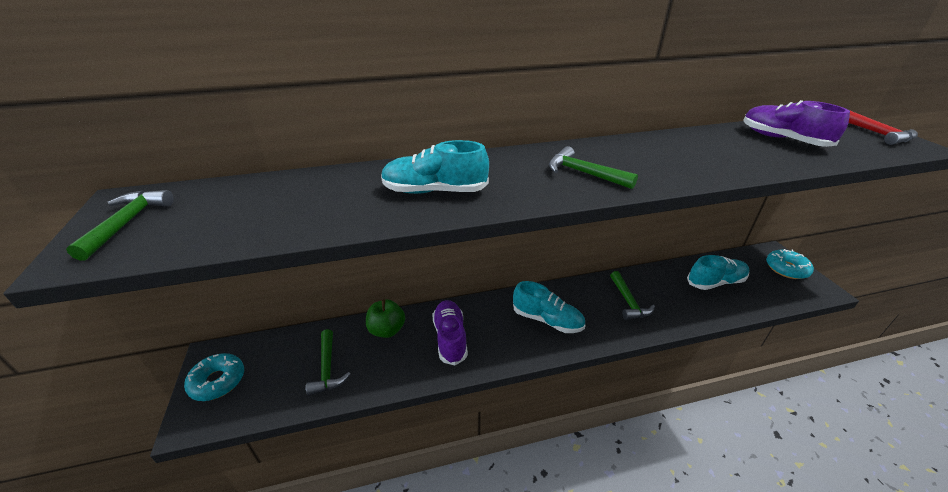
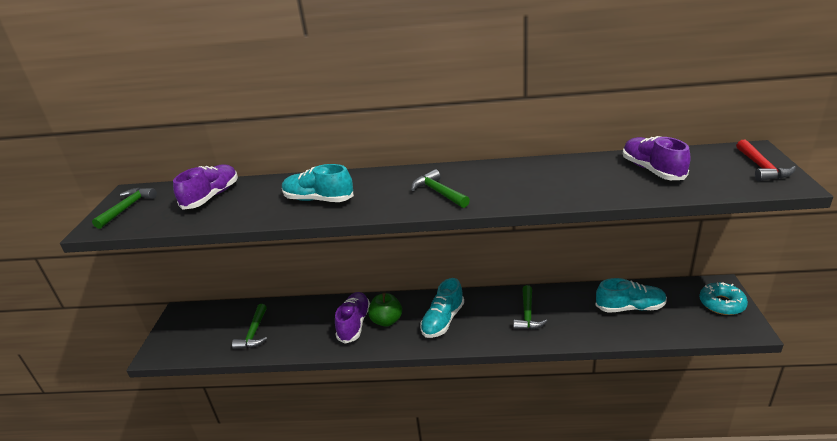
camera: 20 degrees right, 5 degrees down
turquoise donut [184,353,244,401] -> none
green apple [366,299,405,338] -> green apple moved to [368,292,402,327]
turquoise shoe [513,281,585,333] -> turquoise shoe turned 75 degrees clockwise [420,278,464,338]
none -> purple shoe [173,165,238,210]

